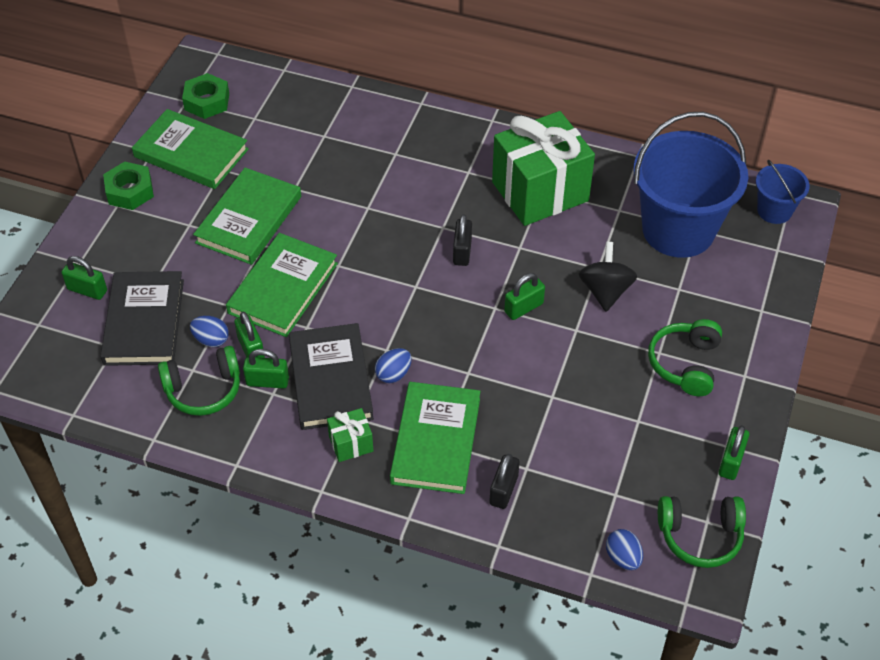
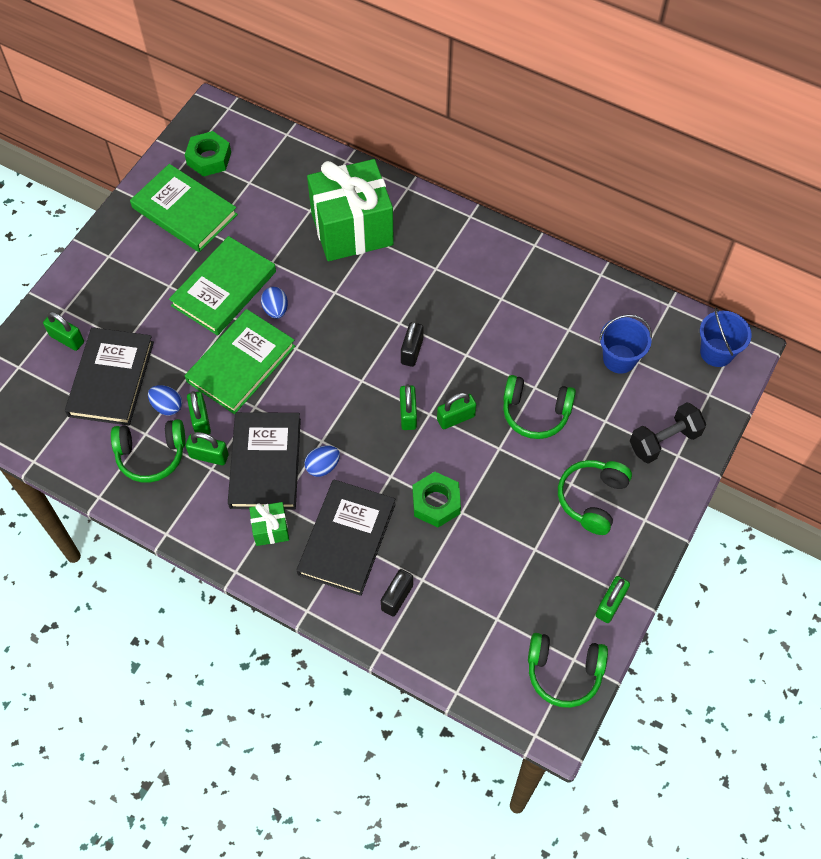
camera: 10 degrees right, 10 degrees up
green nut [103,161,154,210] -> green nut moved to [413,472,461,528]
green book [390,382,480,494] -> black book [297,479,396,596]
green gift [492,111,595,226] -> green gift moved to [307,159,394,261]
black spinning top [579,242,637,312] -> green headphones [503,375,576,439]
blue egg [606,529,643,570] -> blue egg moved to [261,287,288,319]
blue bucket [633,112,748,258] -> blue bucket [599,315,652,374], size x0.48
none -> green padlock [400,385,417,430]
none -> black dumbbell [630,402,706,464]

